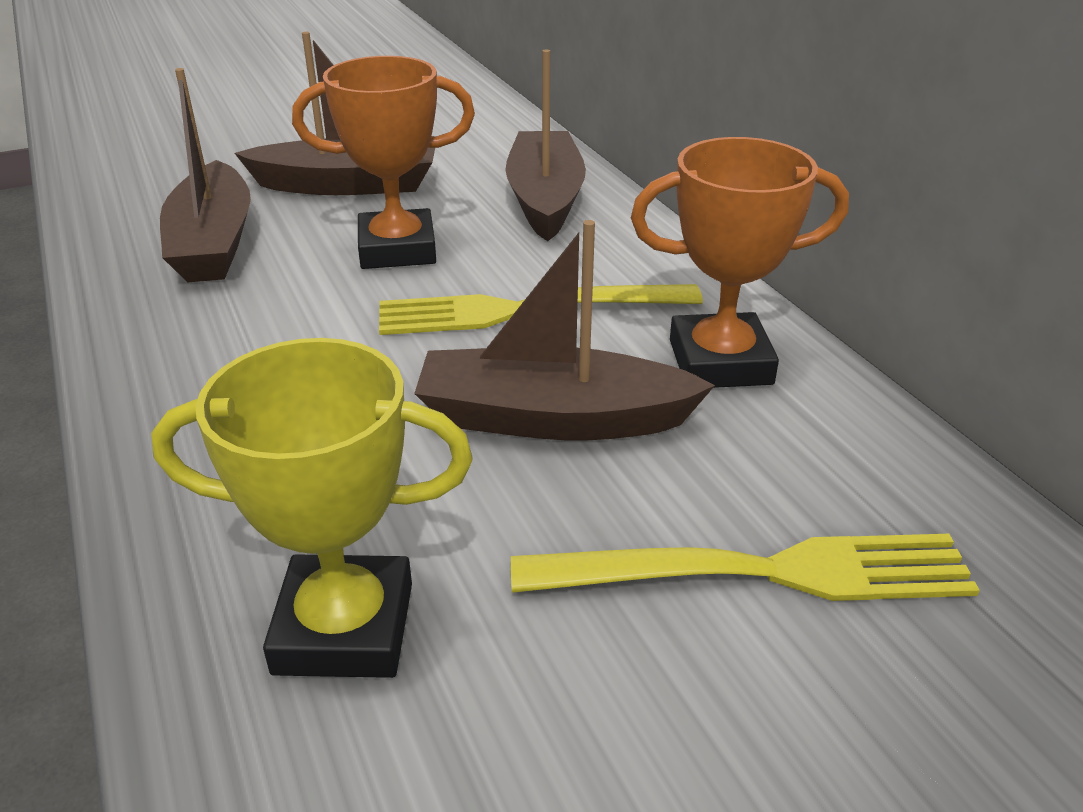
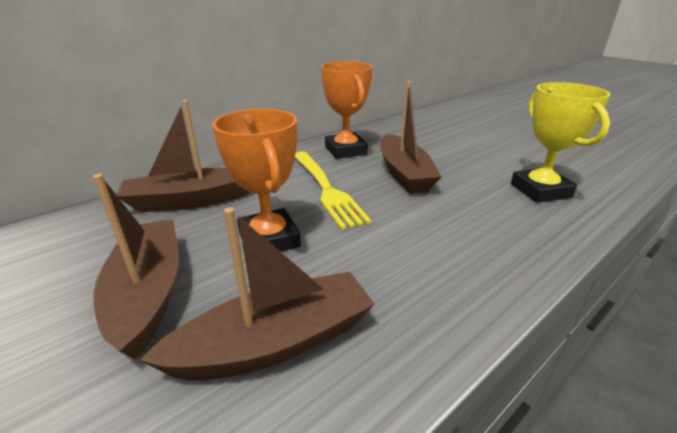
camera: 105 degrees left, 5 degrees down
yellow fork [511,534,980,601] -> none

